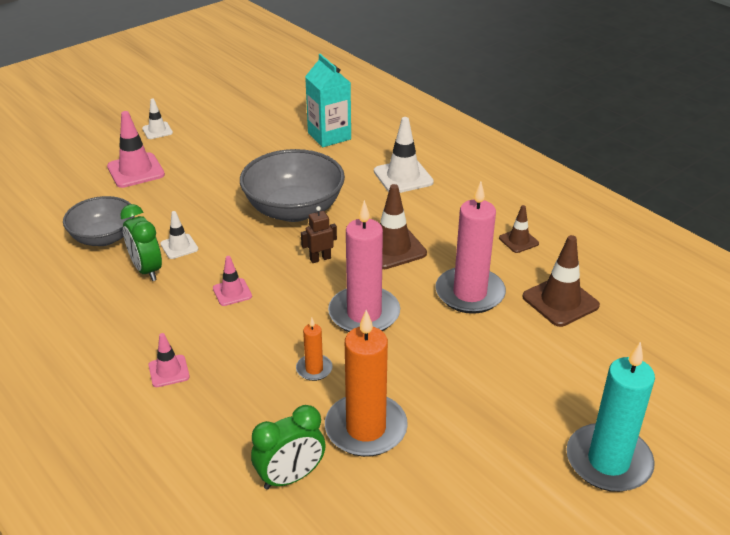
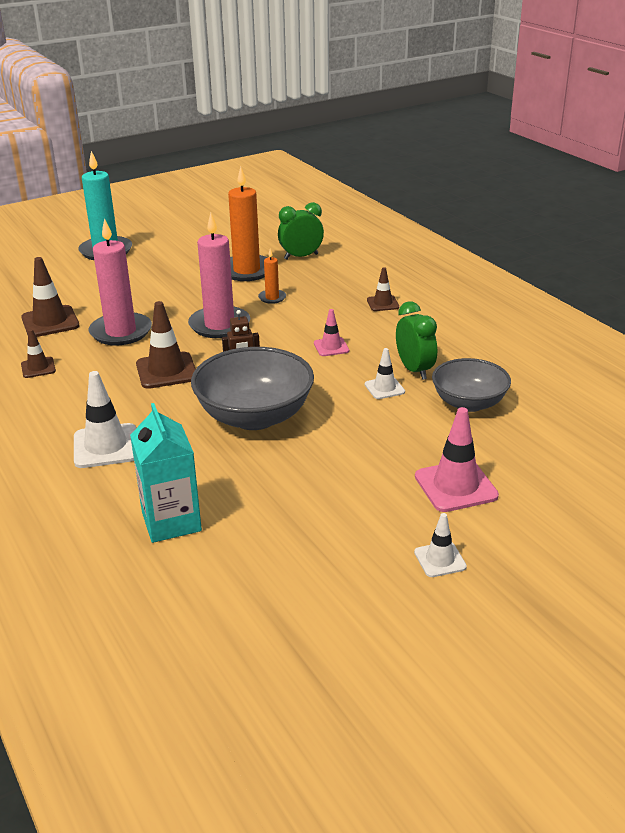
camera: 170 degrees left, 5 degrees down
pink traffic cone [149,333,190,387] -> brown traffic cone [367,267,399,311]

